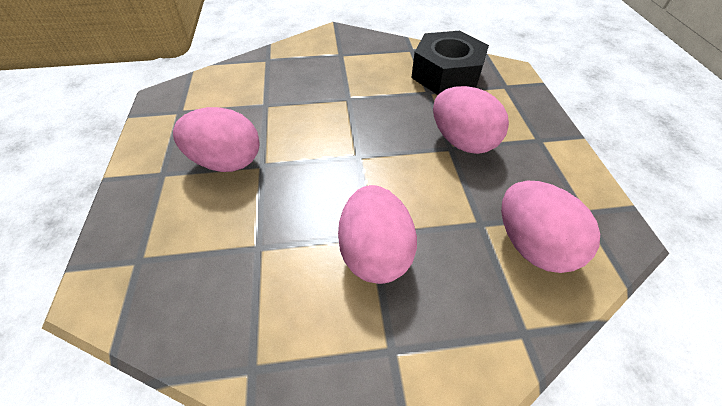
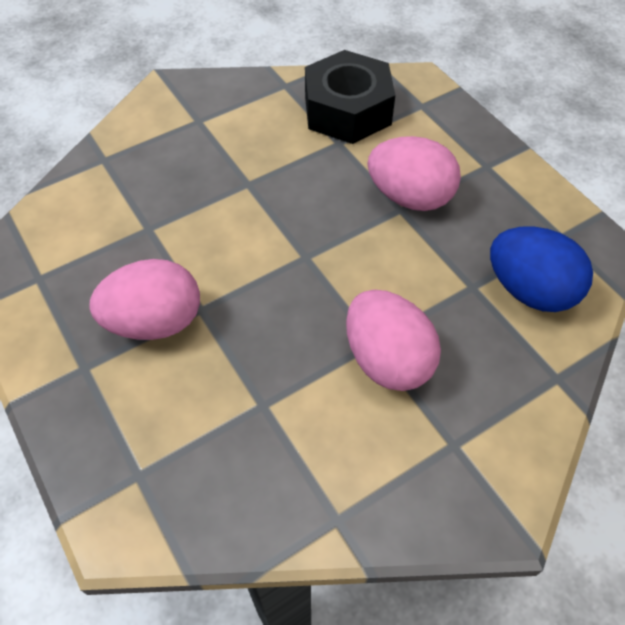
camera: 25 degrees left, 5 degrees up
pink egg [501,181,600,273] -> blue egg [490,226,593,312]

